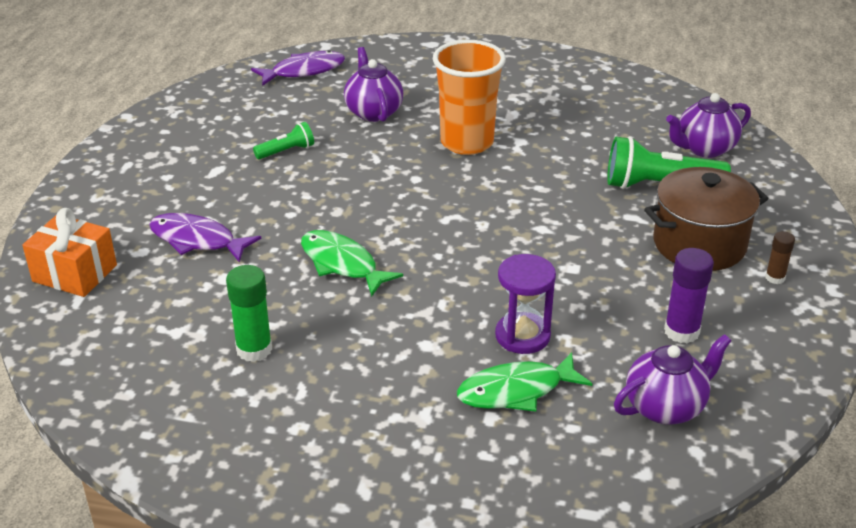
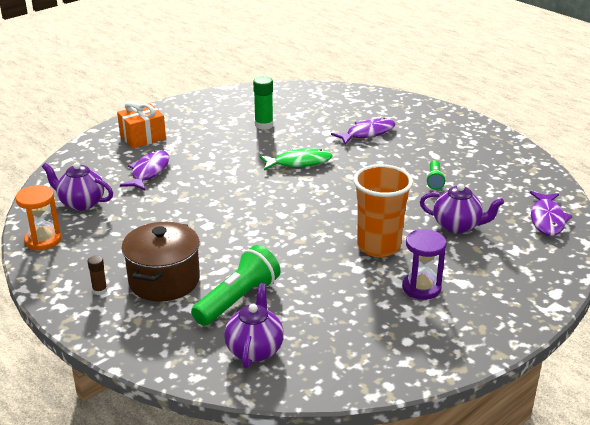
camera: 125 degrees right, 5 degrees down
orange gift [22,208,117,297] -> orange gift moved to [117,101,166,148]
green fish [457,352,592,412] -> purple fish [120,150,169,191]
purple hourglass [495,254,556,354] -> purple hourglass moved to [402,229,447,300]
purple teapot [614,334,731,425] -> purple teapot turned 105 degrees clockwise [42,162,113,211]
purple glue stick [664,248,714,343] -> none
none -> orange hourglass [15,185,61,251]

